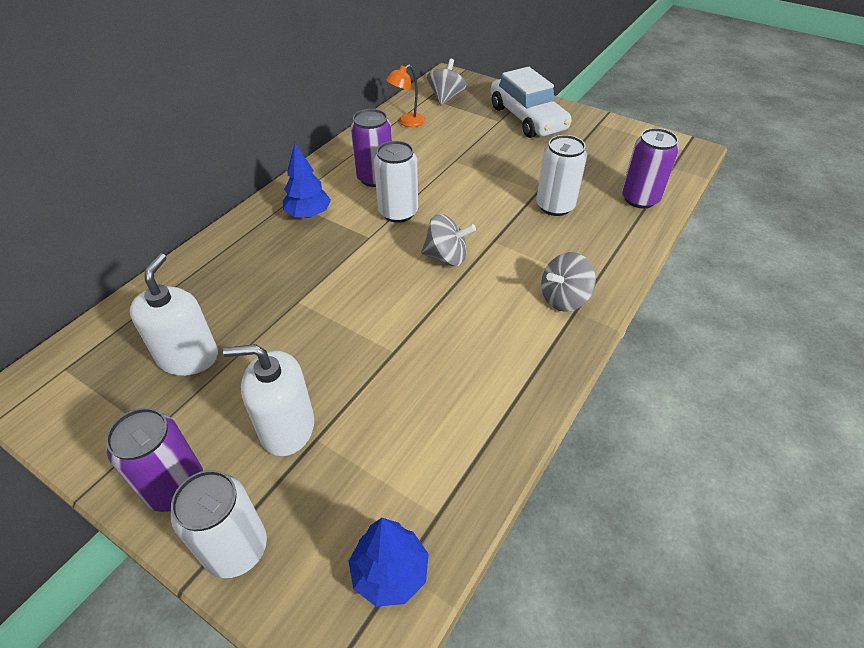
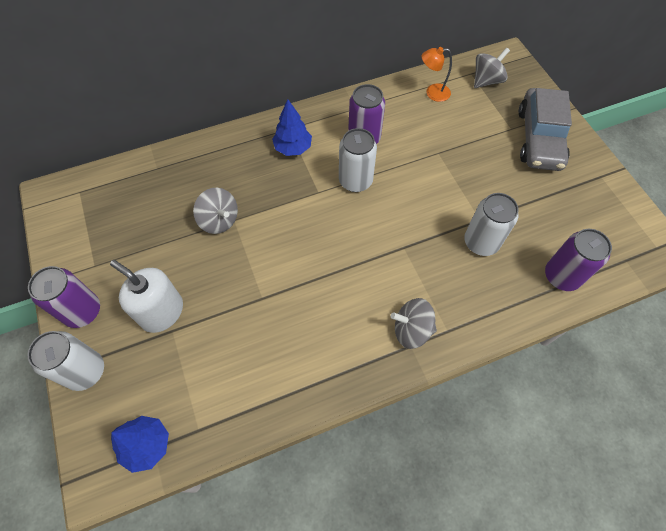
camera: 35 degrees right, 15 degrees up
white soap dispenser [130,253,218,376] -> none
grey spinning top [421,214,476,266] -> grey spinning top moved to [193,188,238,234]
white car [491,67,572,138] -> grey car [519,88,572,171]

